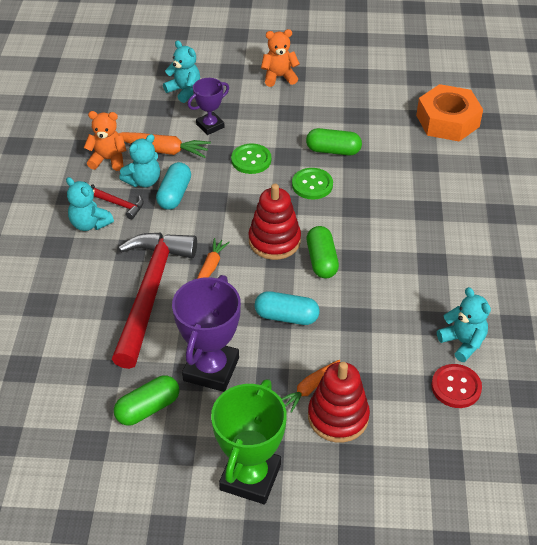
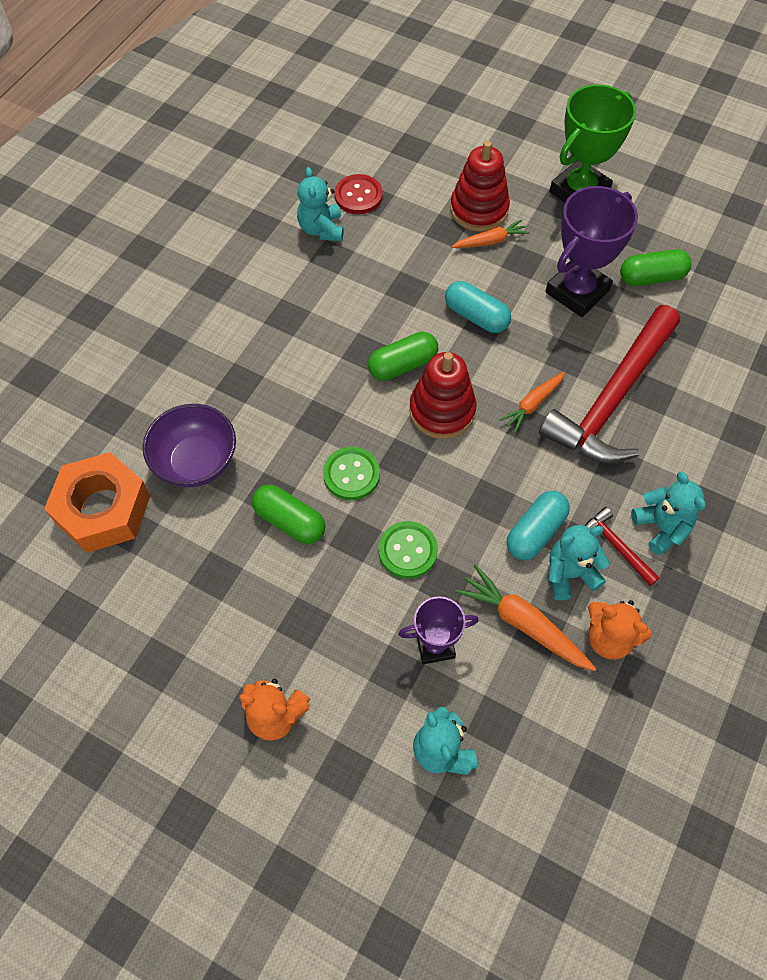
camera: 155 degrees left, 15 degrees up
green capsule [307,226,339,278] -> green capsule turned 45 degrees clockwise [368,332,438,381]
none -> purple bowl [143,404,236,487]

